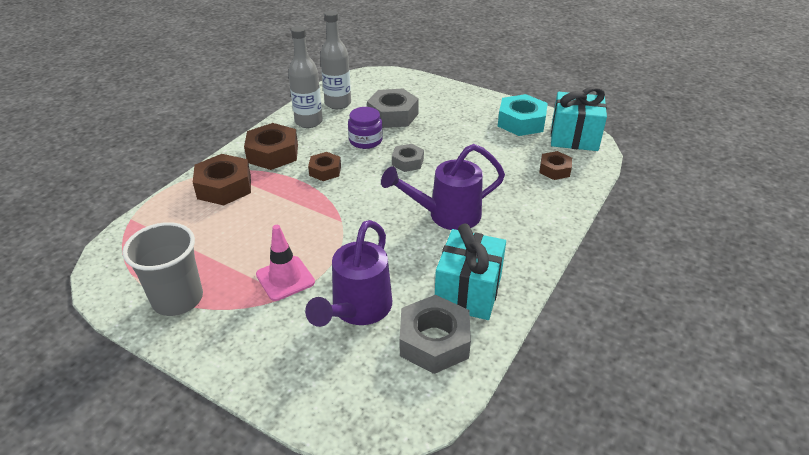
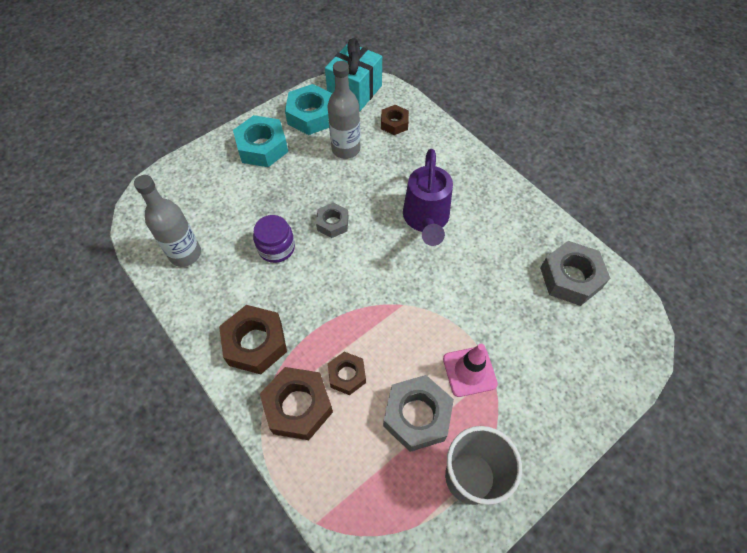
camera: 70 degrees left, 20 degrees up
grey bottle [288,26,323,128] -> grey bottle moved to [328,61,360,159]
purple watering can [305,220,392,327] -> none
brown nut [308,152,341,181] -> brown nut moved to [328,352,366,395]
grey nut [367,89,419,128] -> grey nut moved to [383,375,454,452]
turquoise gift [435,224,506,320] -> none
none -> turquoise nut [233,115,288,167]

